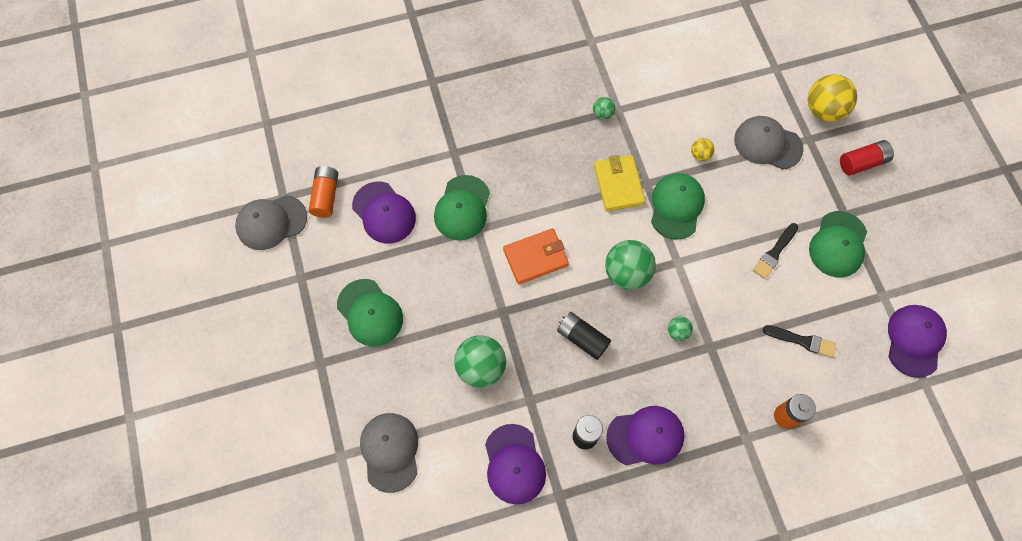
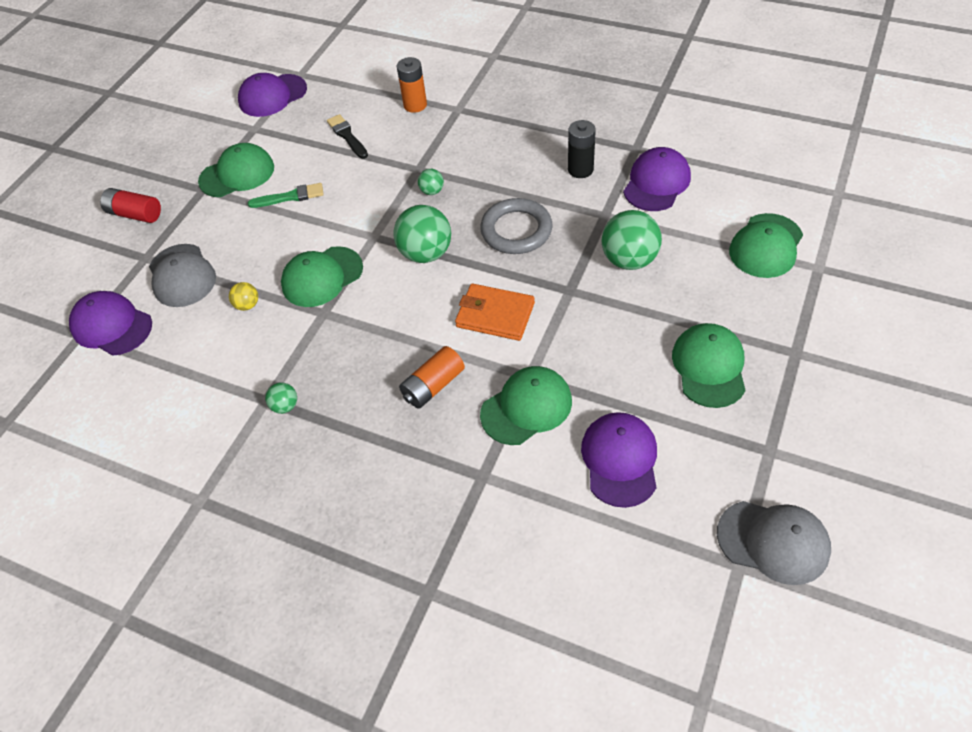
camera: 135 degrees left, 15 degrees down
orange battery [309,166,338,218] -> orange battery moved to [399,346,465,409]
grey cap [360,413,418,493] -> green cap [729,213,803,278]
black battery [557,312,611,360] -> grey ring [480,198,553,254]
yellow wallet [594,155,645,211] -> none
purple cap [606,406,685,465] -> purple cap moved to [69,291,152,356]
black brush [753,223,798,279] -> green brush [248,183,324,208]
yellow ball [808,74,857,122] -> none

